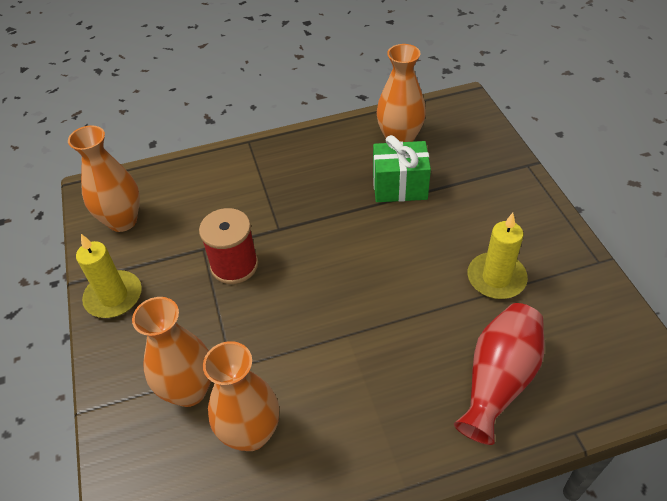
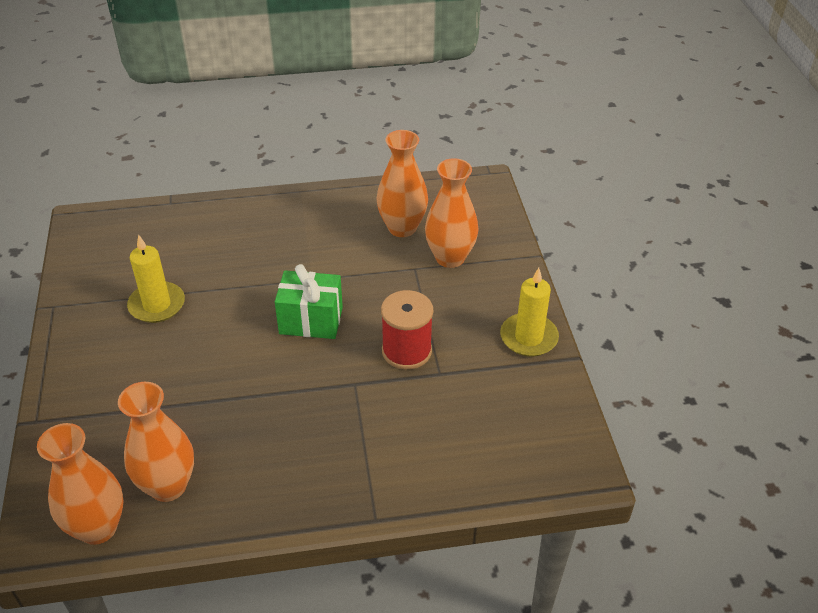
camera: 175 degrees left, 5 degrees down
orange vase [68,125,140,232] -> orange vase moved to [37,423,123,545]
green gift [373,135,431,202] -> green gift moved to [275,264,343,339]
red vase [454,303,544,445] -> none

